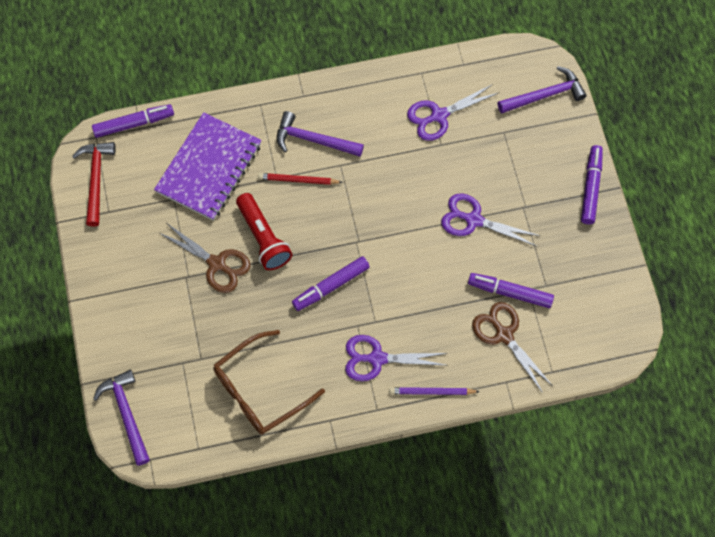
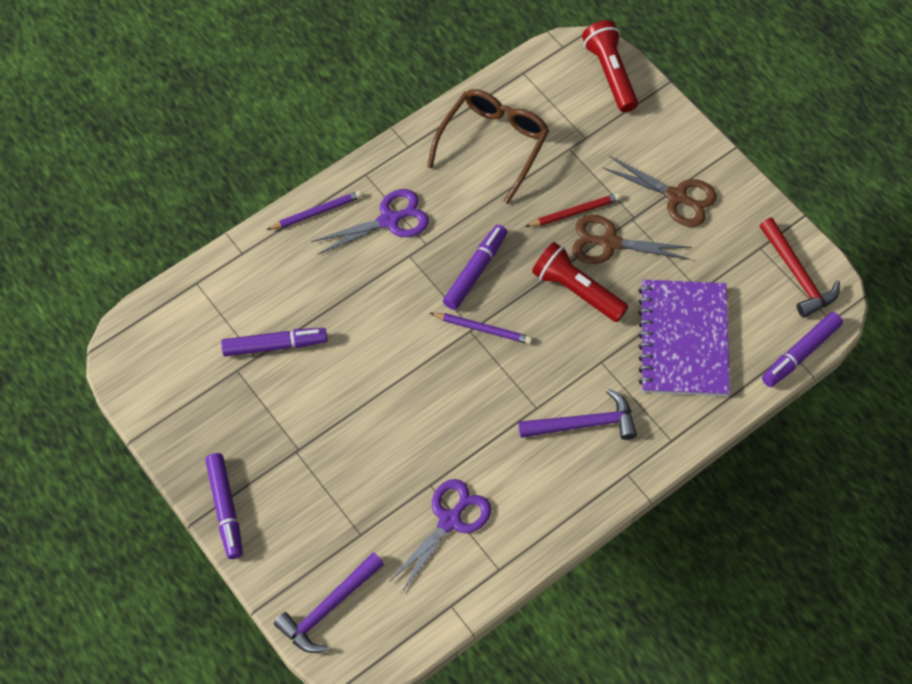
camera: 155 degrees right, 5 degrees down
purple hammer [93,369,150,466] -> red flashlight [582,20,638,112]
red pencil [258,173,343,185] -> red pencil moved to [525,193,621,227]
purple scissors [441,193,540,246] -> none
brown scissors [472,302,553,393] -> brown scissors moved to [603,156,717,227]
none -> purple pencil [430,313,532,344]

